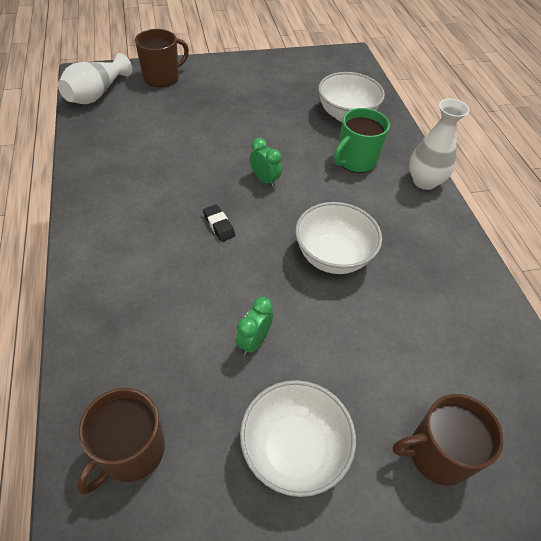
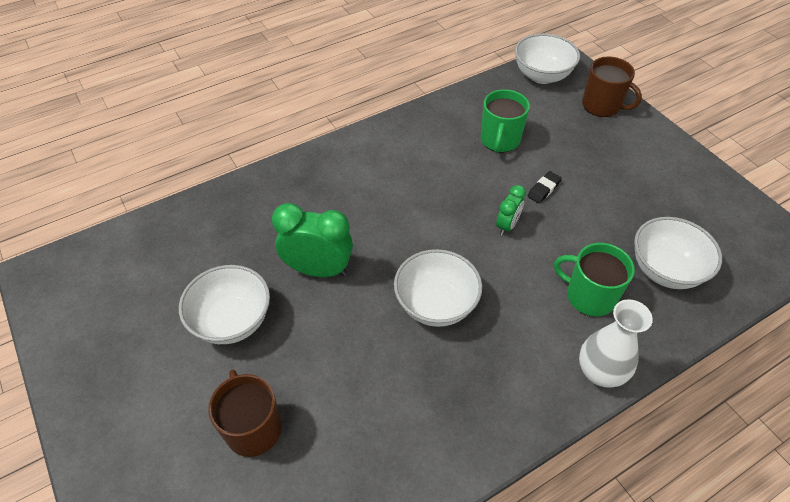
camera: 75 degrees right, 0 degrees up
white vase [58,53,132,104] -> white bowl [515,33,580,84]
brown mug [77,388,165,494] -> none
black eraser [203,204,235,242] -> black eraser moved to [527,171,562,203]
green clock [236,297,273,356] -> green clock [272,203,353,277], size x1.82
none -> green mug [481,89,530,153]

